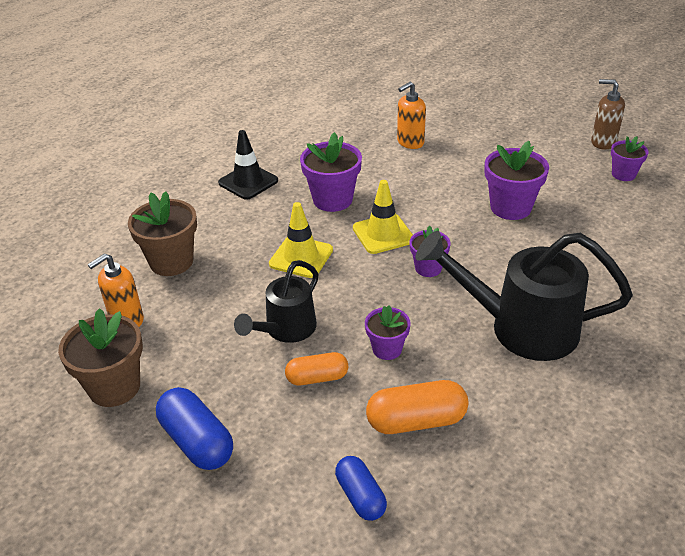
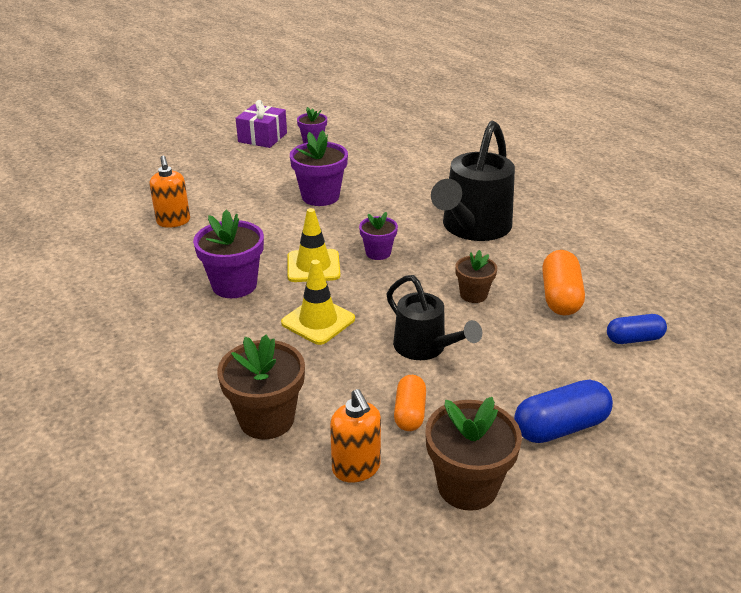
camera: 75 degrees left, 5 degrees down
black traffic cone [218,130,278,200] -> none
orange capsule [285,352,348,385] -> orange capsule moved to [394,375,426,431]
purple flower pot [365,305,410,360] -> brown flower pot [455,250,497,303]
brown soap dispenser [591,79,625,149] -> purple gift [236,100,287,148]

